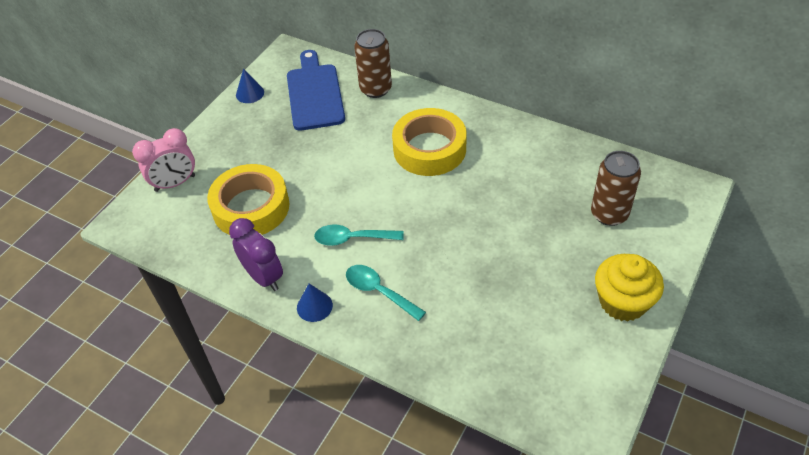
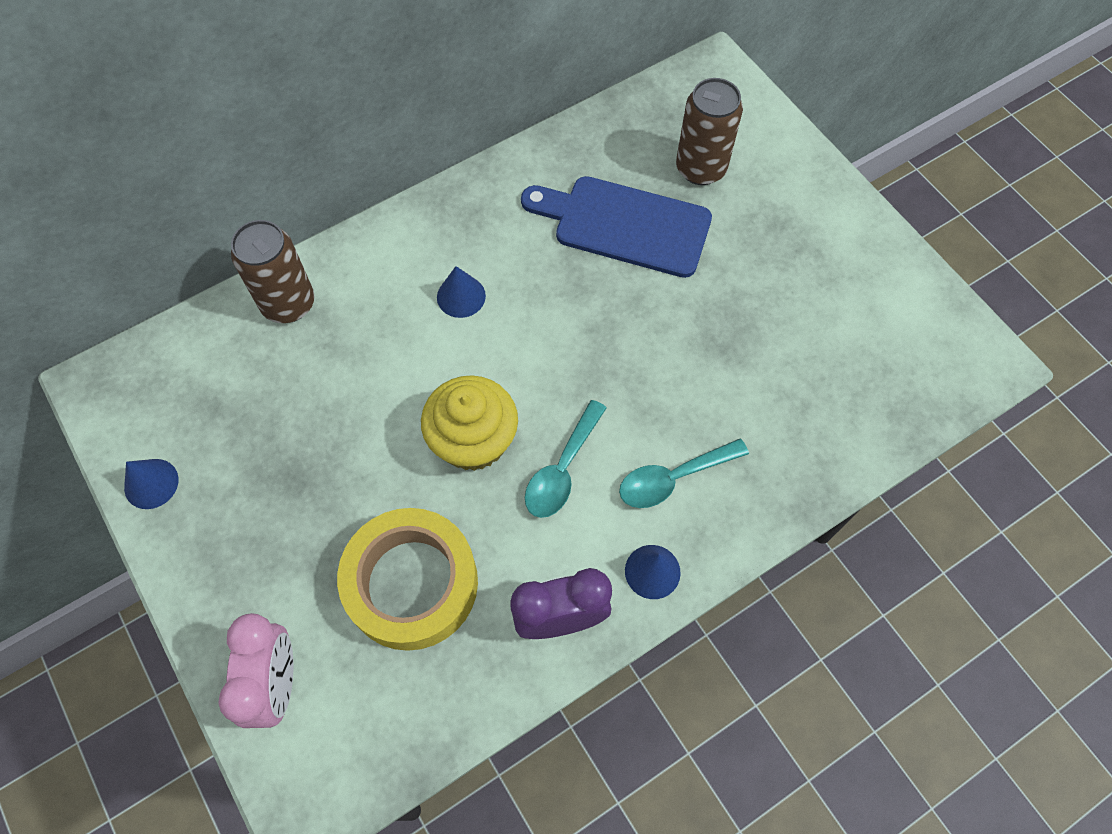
camera: 65 degrees left, 15 degrees up
blue cutting board [287,50,345,131] -> blue cutting board moved to [521,176,712,278]
yellow tape [392,108,467,176] -> blue cone [437,266,486,318]
yellow cupcake [595,254,664,322] -> yellow cupcake moved to [421,375,518,471]

